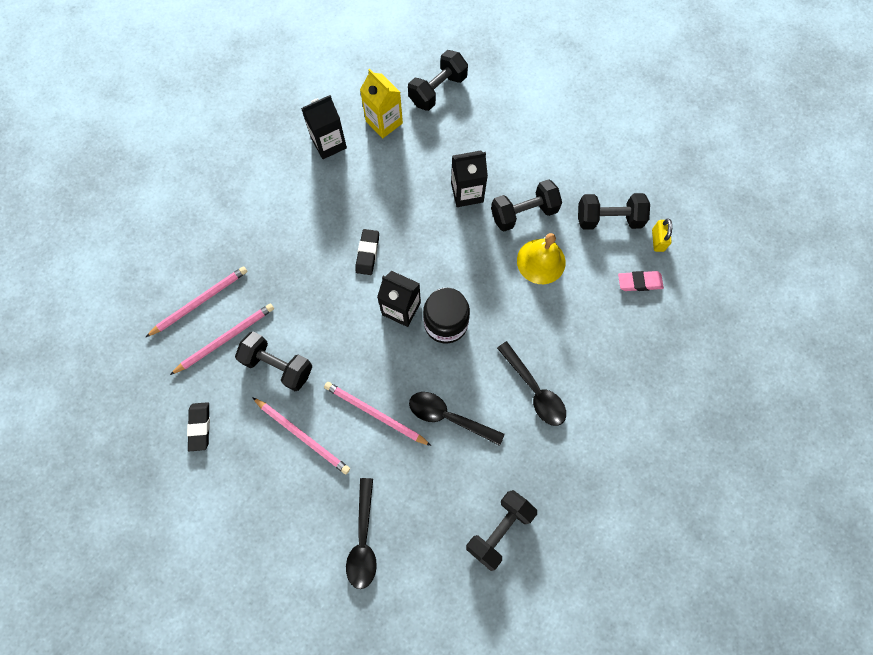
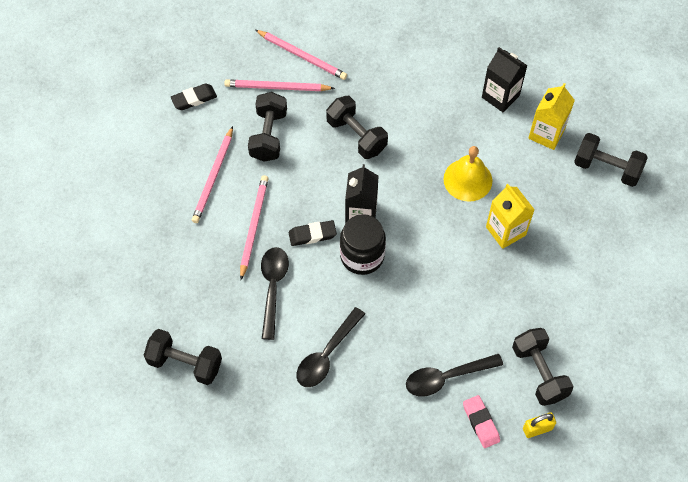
camera: 70 degrees right, 10 degrees down
pink pencil [170,304,274,375] -> pink pencil turned 150 degrees clockwise [224,79,335,91]
black spoon [346,478,377,589] -> black spoon moved to [406,354,503,397]
black eraser [355,229,379,275] -> black eraser moved to [289,220,337,246]
black carton [451,151,488,207] -> yellow carton [486,184,535,249]
black dumbbell [491,179,562,231] -> black dumbbell moved to [326,96,388,159]
yellow bell [517,233,566,284] -> yellow bell moved to [443,146,492,202]

